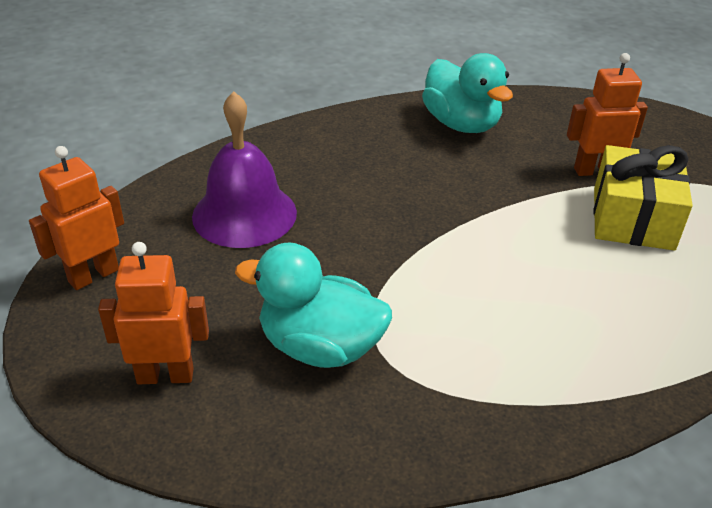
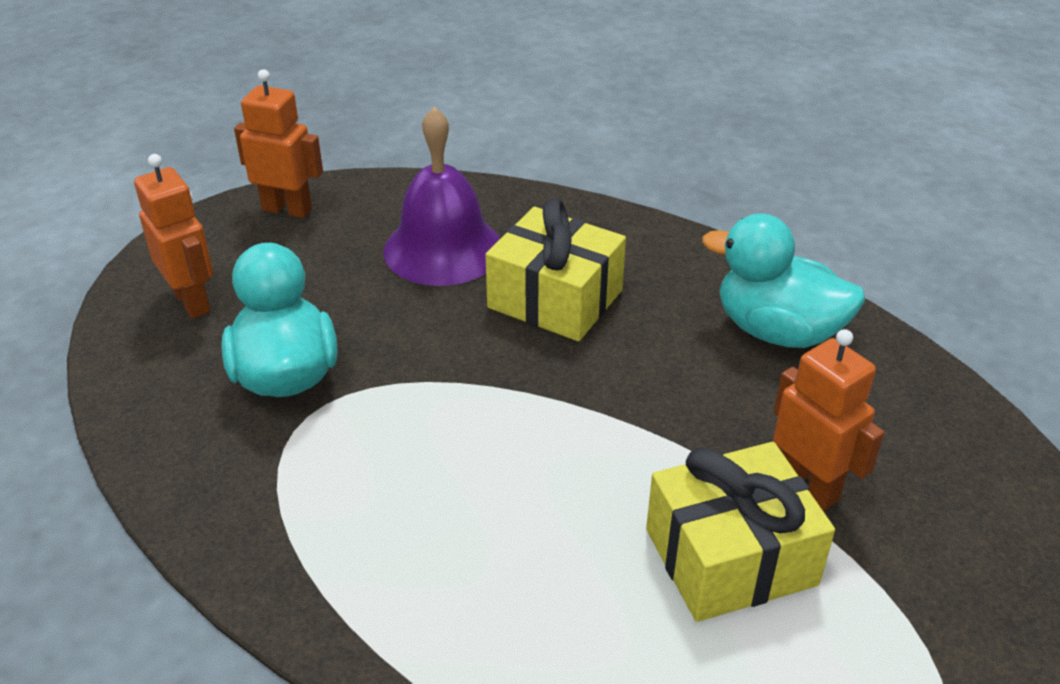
camera: 60 degrees right, 0 degrees up
turquoise duck [422,53,513,133] -> turquoise duck turned 90 degrees clockwise [702,214,865,348]
none -> yellow gift [485,198,626,341]

